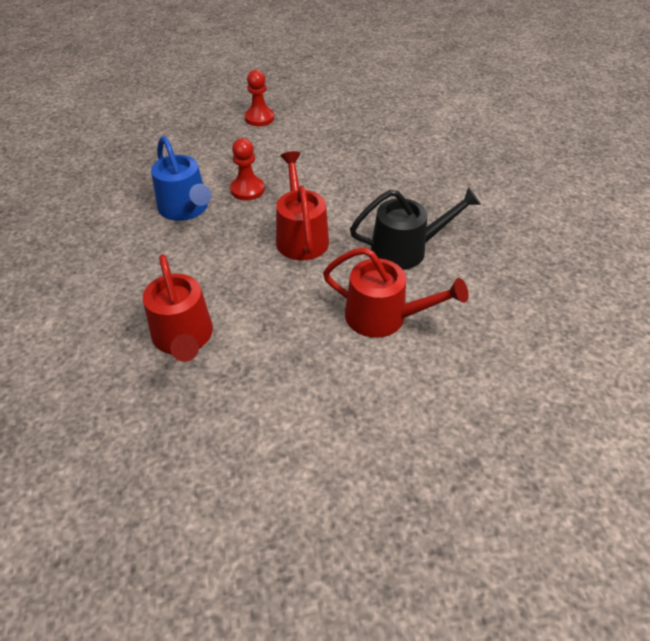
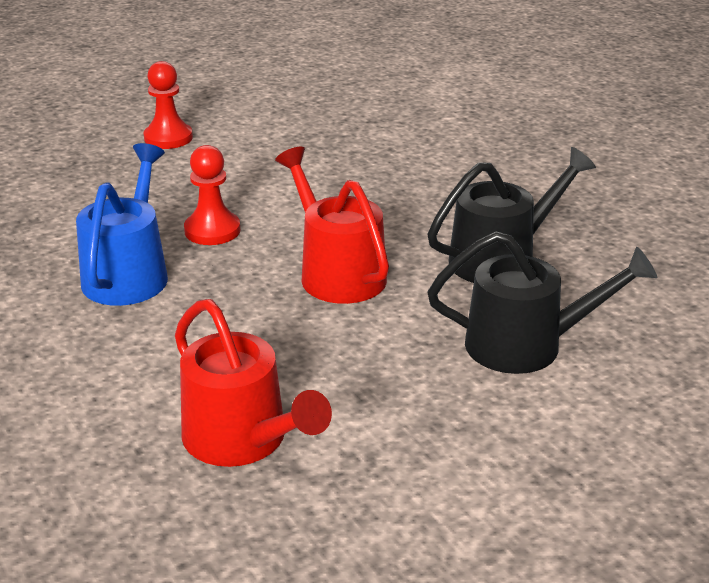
camera: 20 degrees left, 15 degrees down
blue watering can [151,136,211,221] -> blue watering can turned 120 degrees counterclockwise [76,143,168,306]
red watering can [323,247,468,338] -> black watering can [428,231,657,374]

